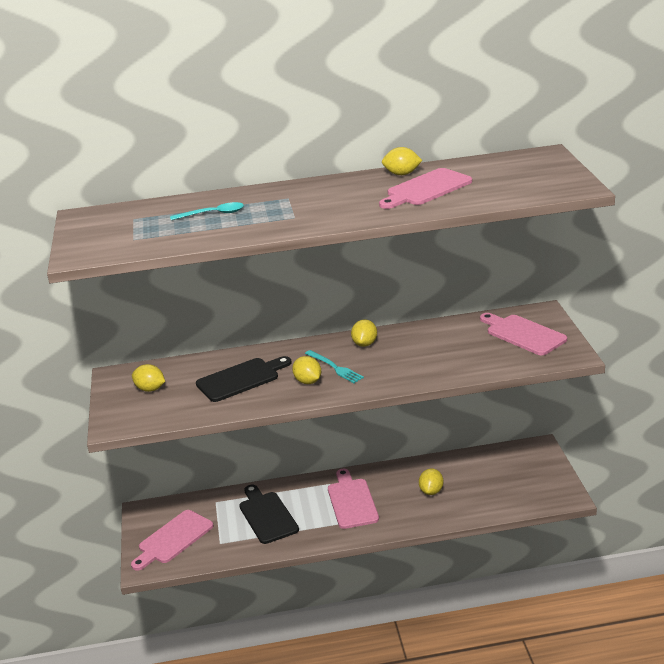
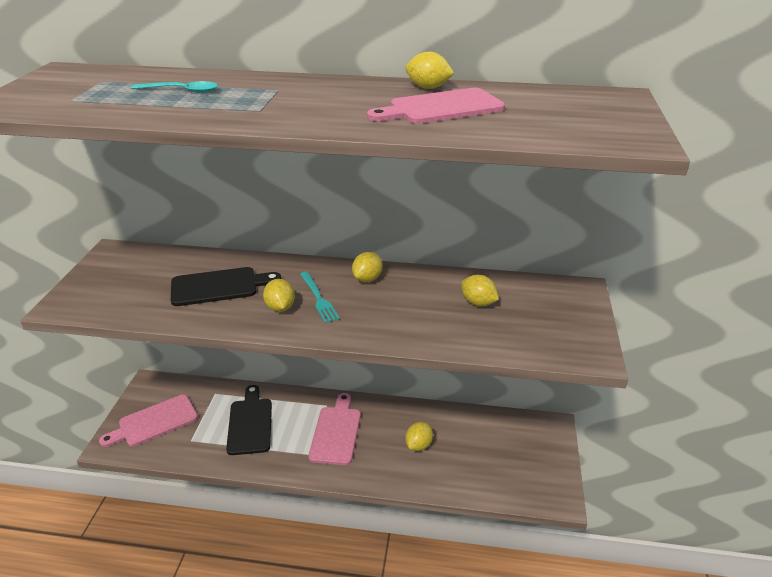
camera: 15 degrees right, 5 degrees up
yellow lemon [132,364,165,392] -> yellow lemon moved to [461,275,499,306]
pink cutting board [480,313,567,355] -> none

